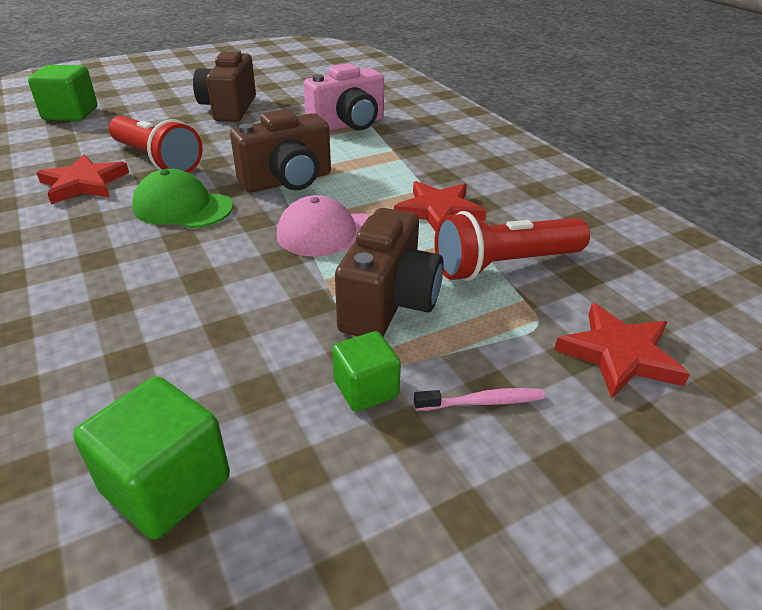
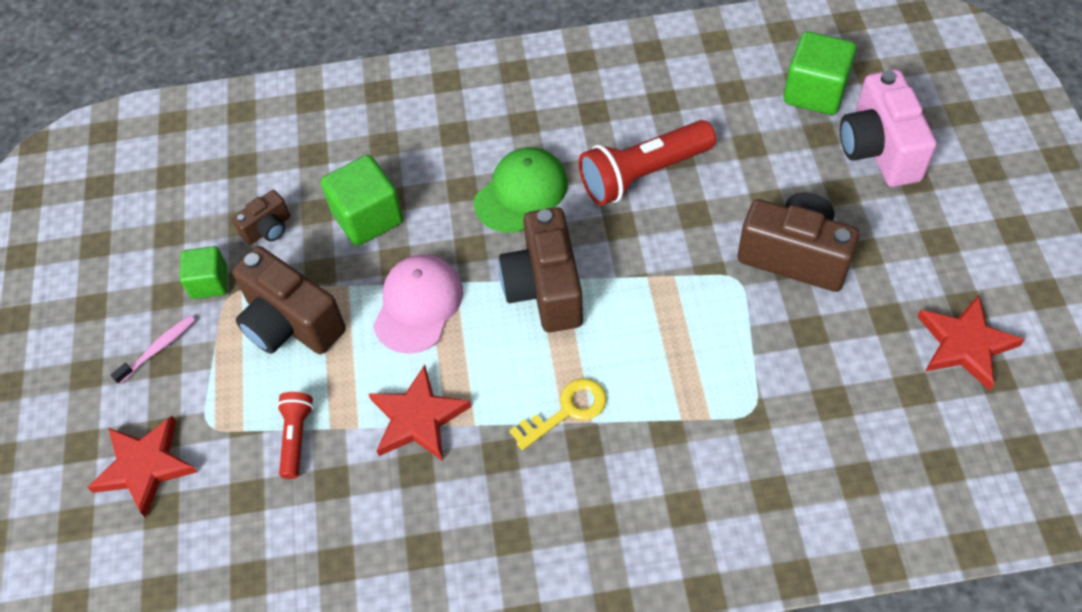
camera: 115 degrees right, 20 degrees up
red star [36,154,129,204] -> red star moved to [917,295,1025,390]
green cube [73,376,230,539] -> green cube moved to [321,155,403,246]
pink camera [304,63,384,131] -> pink camera moved to [840,70,936,187]
pink toothbrush [414,388,545,411] -> pink toothbrush turned 150 degrees counterclockwise [111,315,195,384]
red flashlight [434,211,590,281] -> red flashlight [277,392,314,479], size x0.54
none -> brown camera [232,190,290,245]
none -> yellow key [509,378,607,450]

